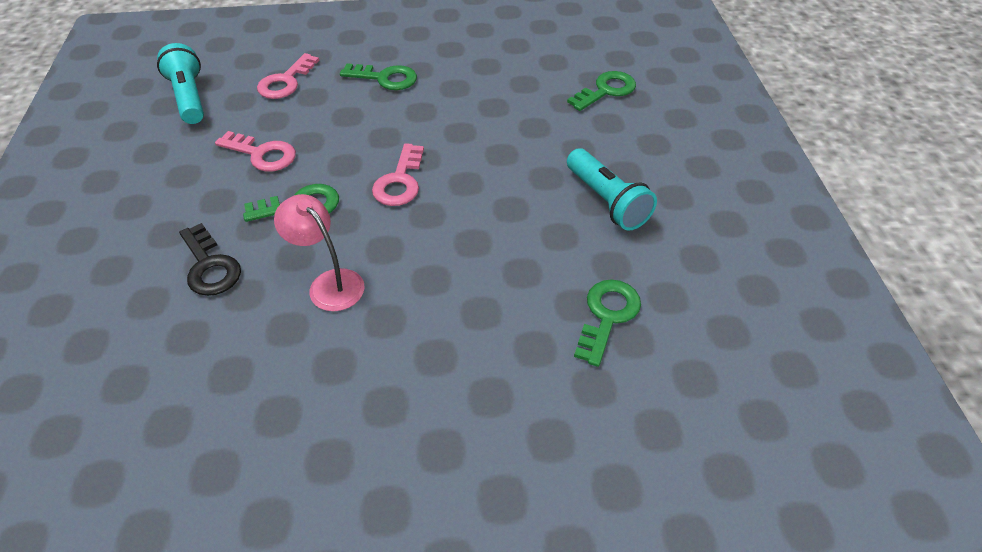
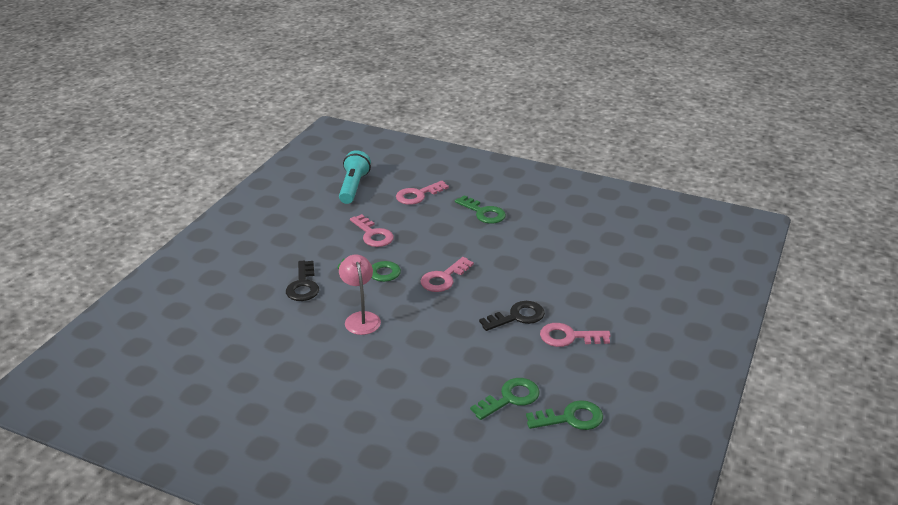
camera: 30 degrees right, 15 degrees down
green key [567,71,636,111] -> green key moved to [526,400,603,430]
turquoise flashlight [567,148,657,231] -> pink key [540,323,611,347]
none -> black key [479,301,545,331]

